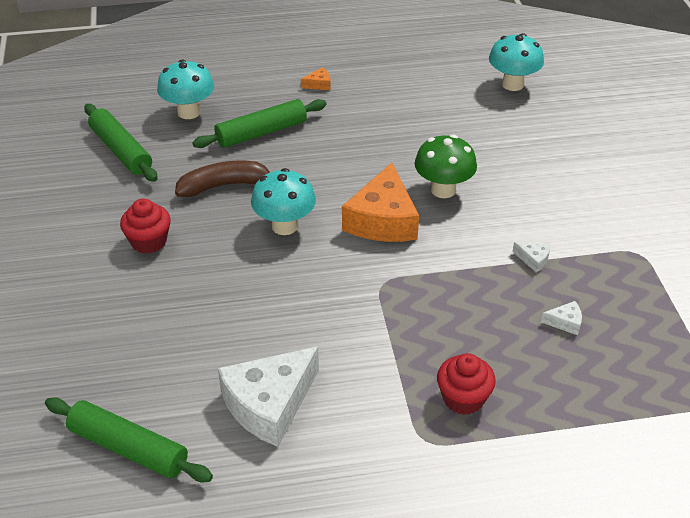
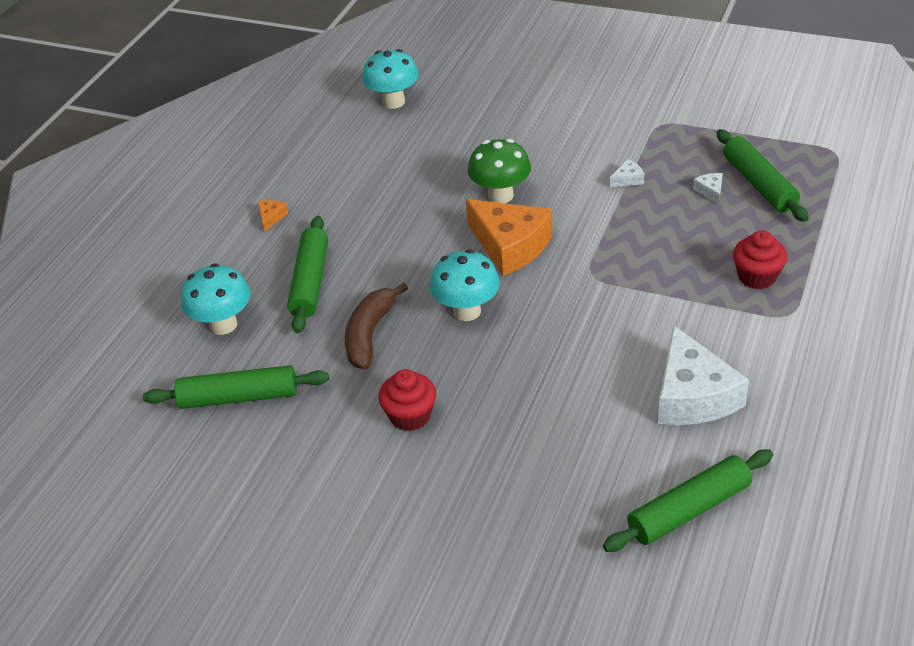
camera: 55 degrees left, 0 degrees up
white cheese [541,301,582,335] -> white cheese turned 45 degrees counterclockwise [693,173,723,205]
none -> green rolling pin [717,129,809,222]

